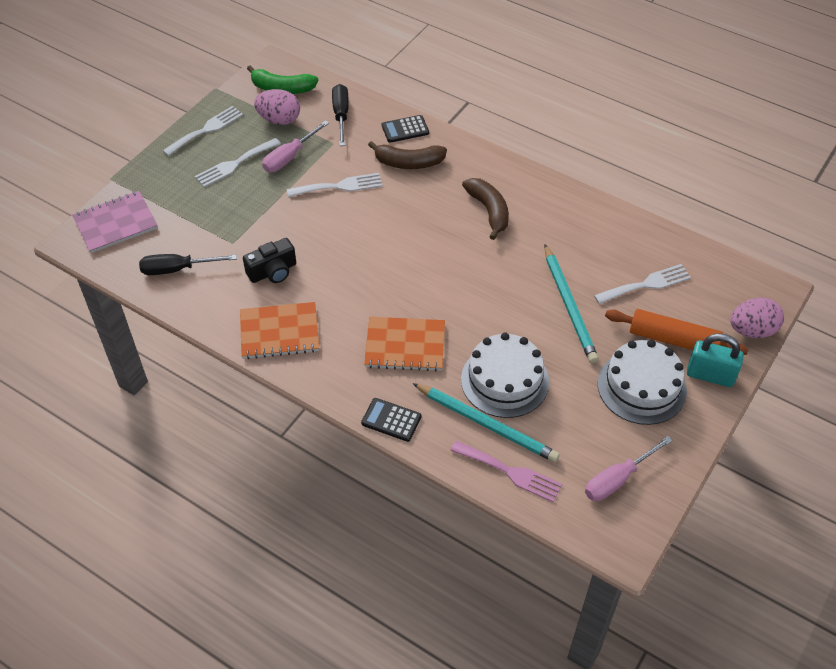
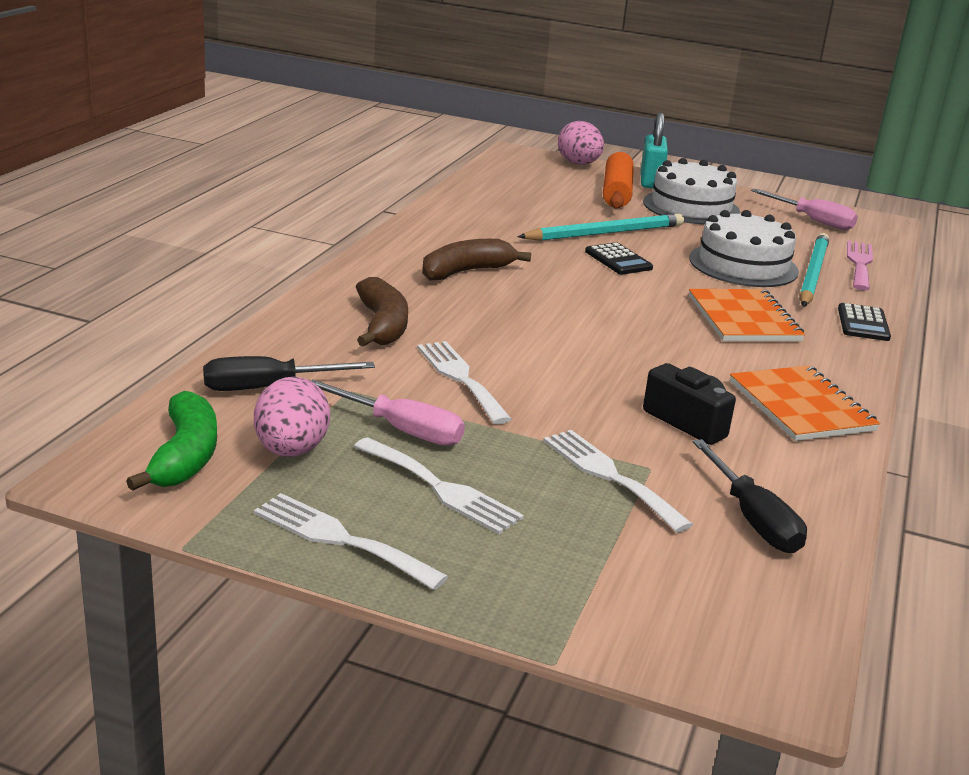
camera: 105 degrees left, 25 degrees down
pink notebook [72,191,158,253] -> none
black calculator [382,115,429,143] -> black calculator moved to [585,242,653,275]
white fork [594,264,691,304] -> white fork moved to [543,430,693,533]

